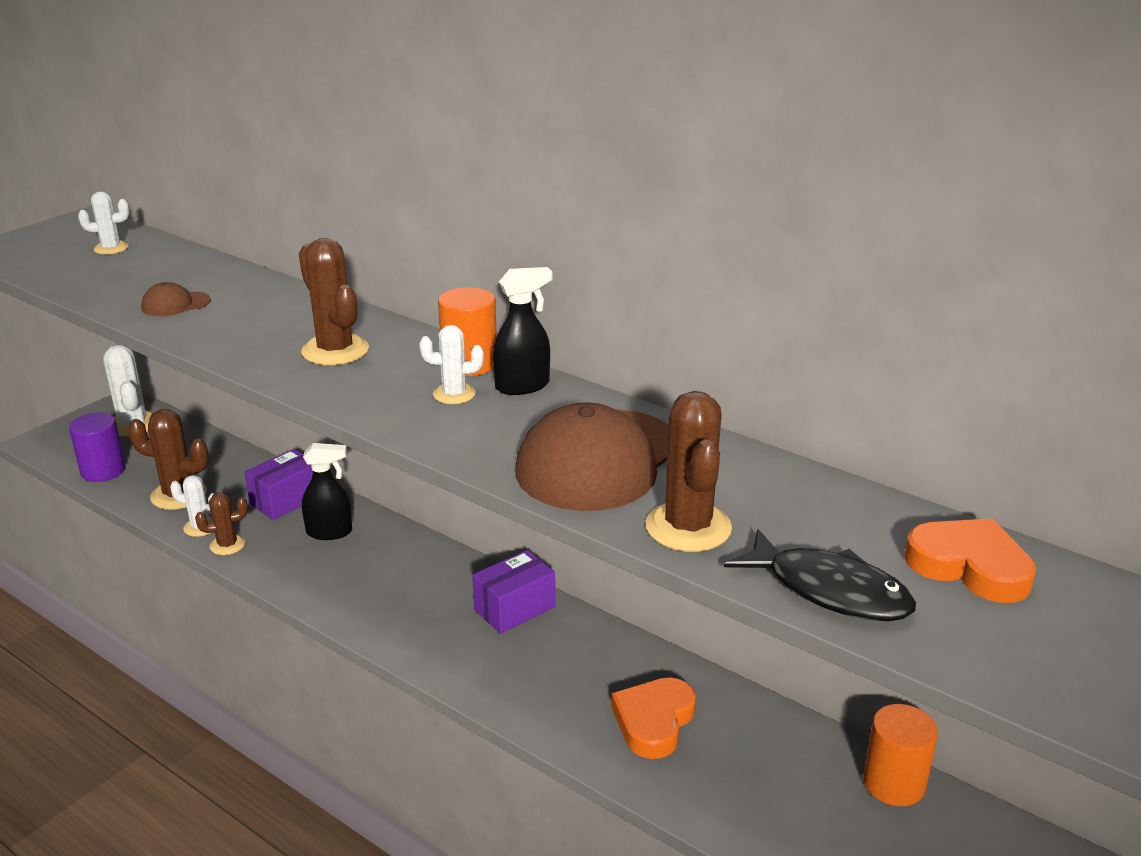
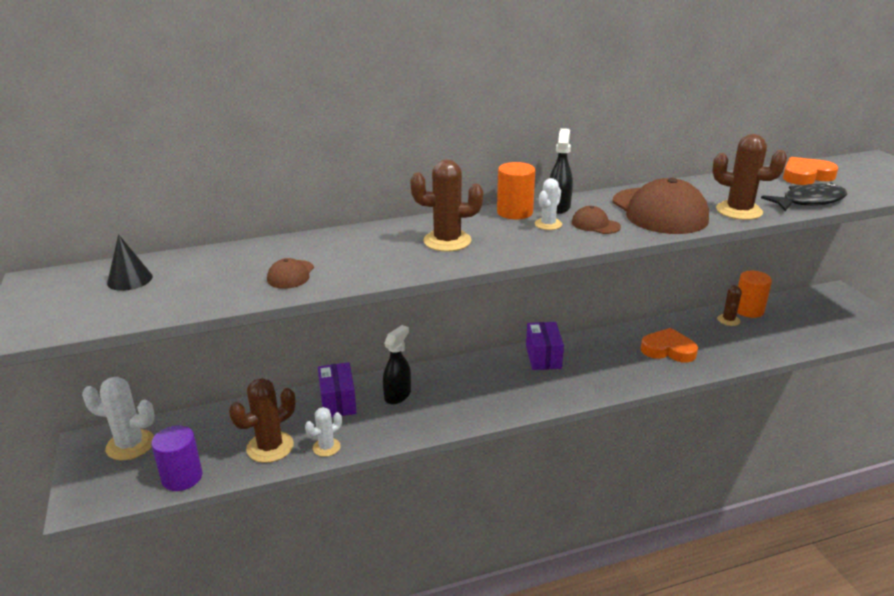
camera: 55 degrees left, 0 degrees up
white cactus [78,192,129,254] -> black cone [107,234,153,291]
brown cactus [195,493,248,555] -> brown cactus moved to [717,285,742,326]
orange heart [611,677,696,759] -> orange heart turned 135 degrees clockwise [641,328,698,363]
none -> brown cap [572,206,621,234]

